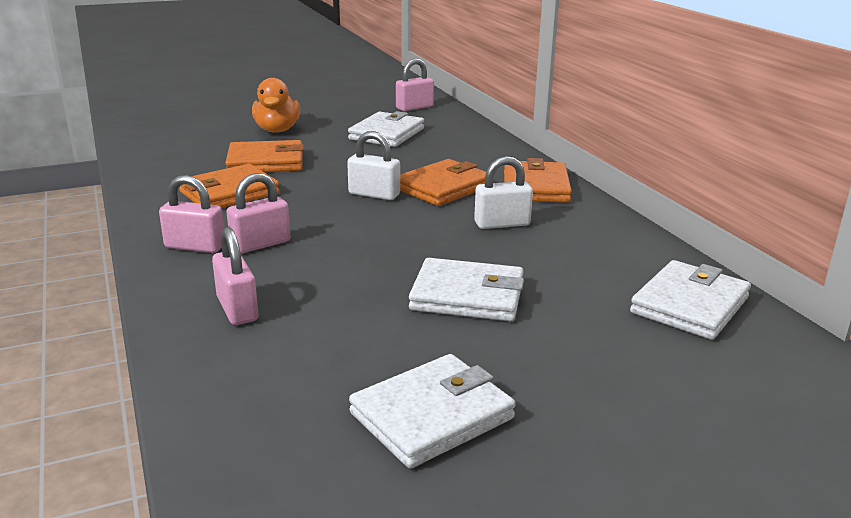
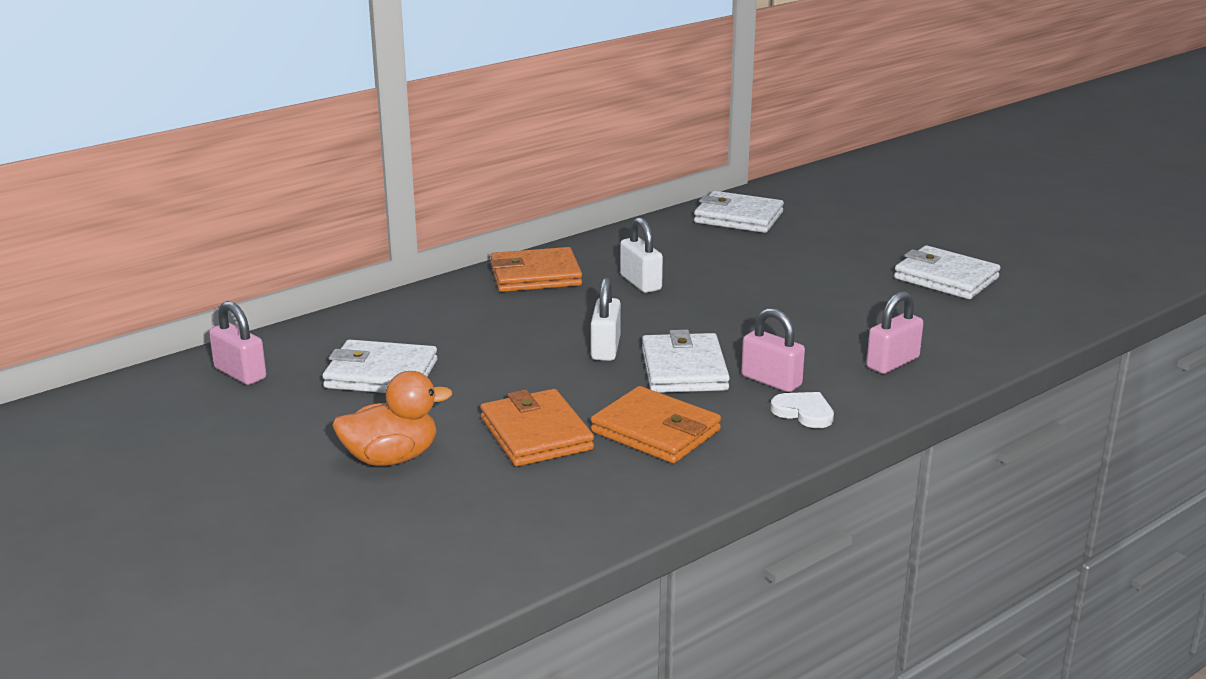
camera: 105 degrees left, 0 degrees up
pink padlock [159,175,224,253] -> white heart [771,392,834,428]
orange wallet [400,159,486,206] -> none
white wallet [409,258,524,321] -> white wallet moved to [642,330,730,393]

